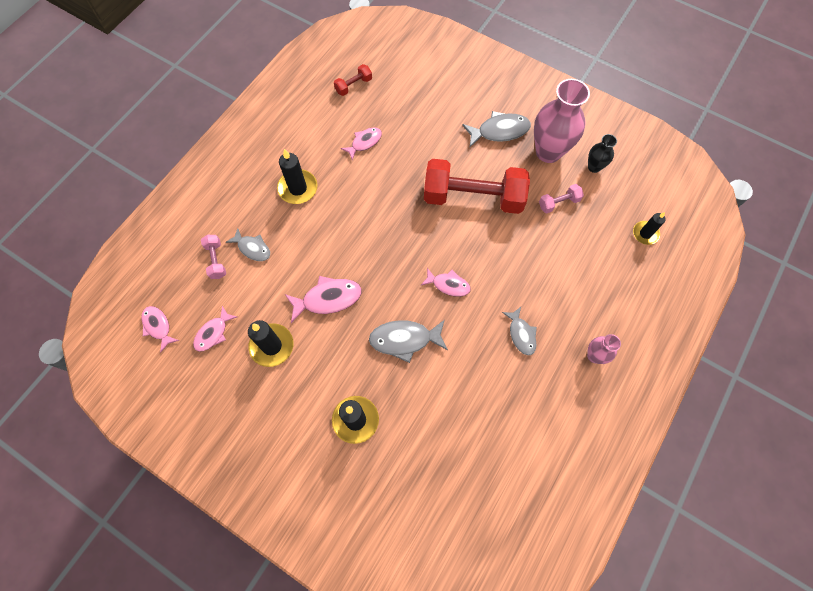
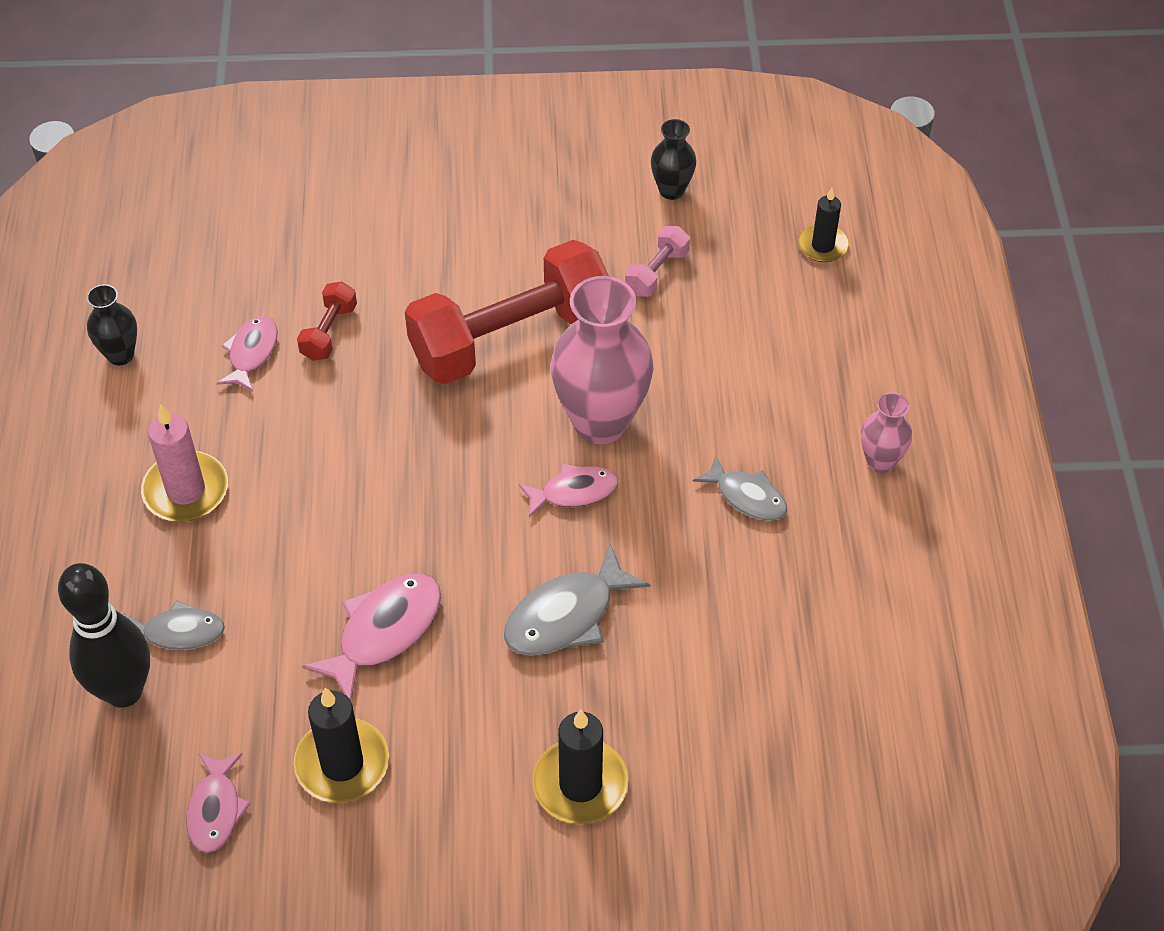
camera: 35 degrees left, 15 degrees down
pink fish [141,306,179,352] -> none
pink dumbbell [201,235,226,279] -> black bowling pin [58,563,150,708]
black candle [277,149,317,204] -> pink candle [141,404,228,522]
red dumbbell [334,64,372,96] -> red dumbbell moved to [297,281,357,361]
grey fish [462,111,531,147] -> none
pink vase [534,79,590,163] -> pink vase moved to [550,276,653,444]
none -> black vase [87,284,137,365]

